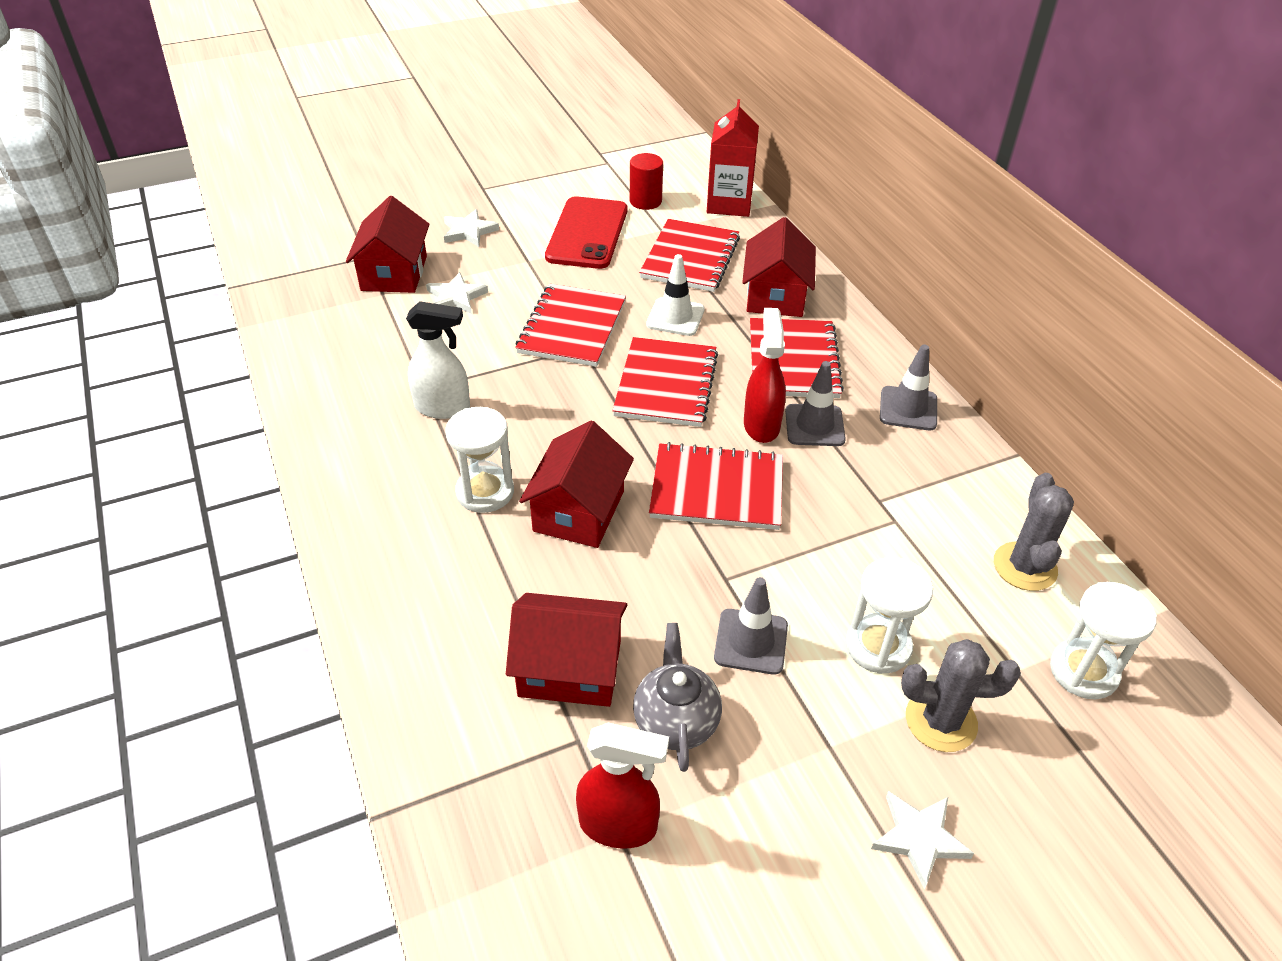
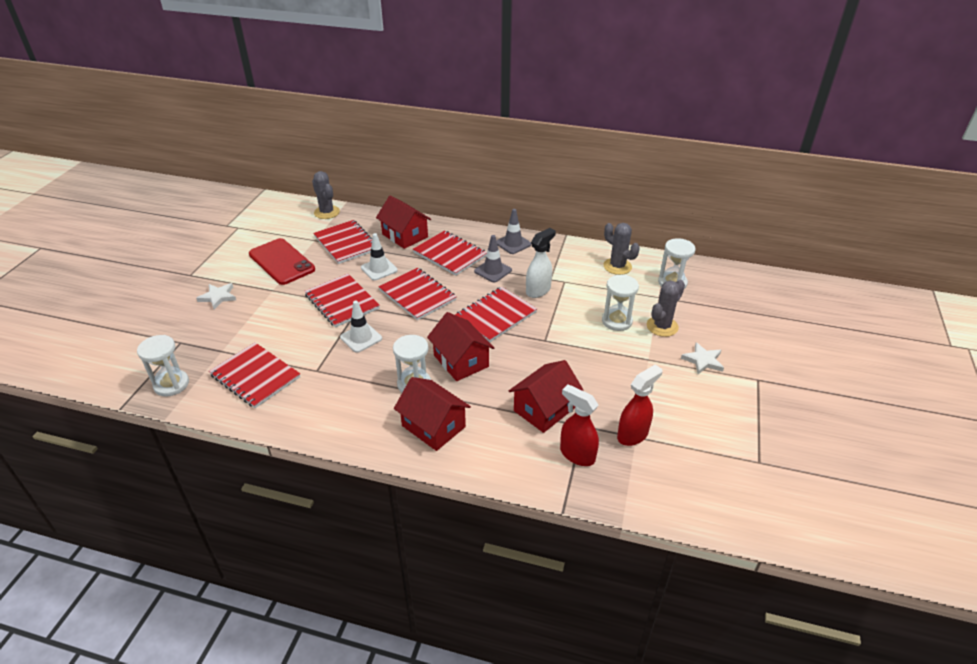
camera: 50 degrees left, 5 degrees down
red house [346,196,430,293] -> red house moved to [394,377,471,451]
white spray bottle [406,301,470,419] -> white spray bottle moved to [526,228,556,298]
white star [426,272,488,314] -> none
red cylinder [630,153,663,210] -> none
grey teapot [633,623,722,772] -> none
red carton [707,99,759,217] -> grey cactus [312,171,340,219]
grey traffic cone [714,577,788,675] -> none
red spray bottle [744,308,786,443] -> red spray bottle moved to [560,384,599,466]
none -> white hourglass [137,335,189,397]
none -> red notebook [209,342,300,408]
none -> white traffic cone [340,300,382,353]

